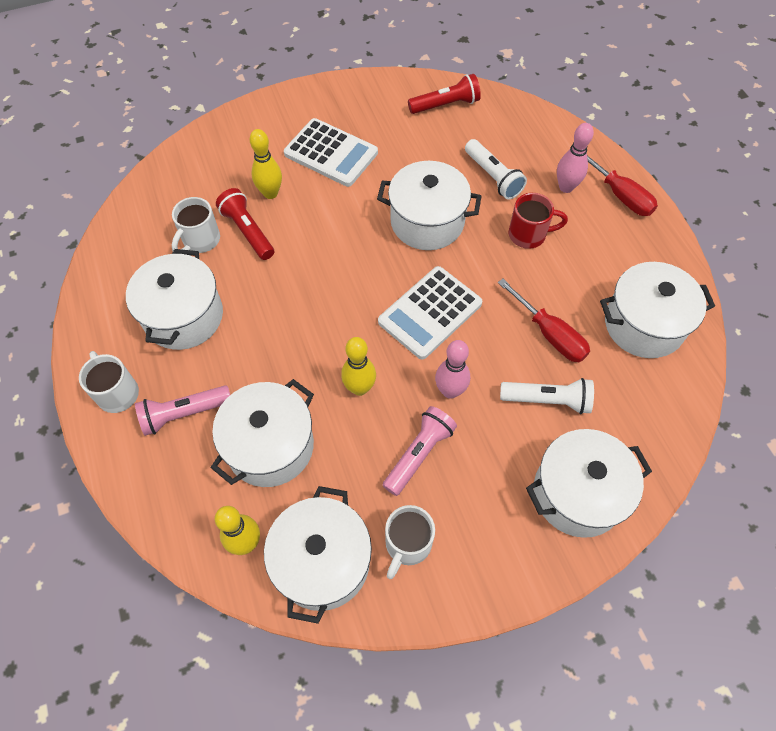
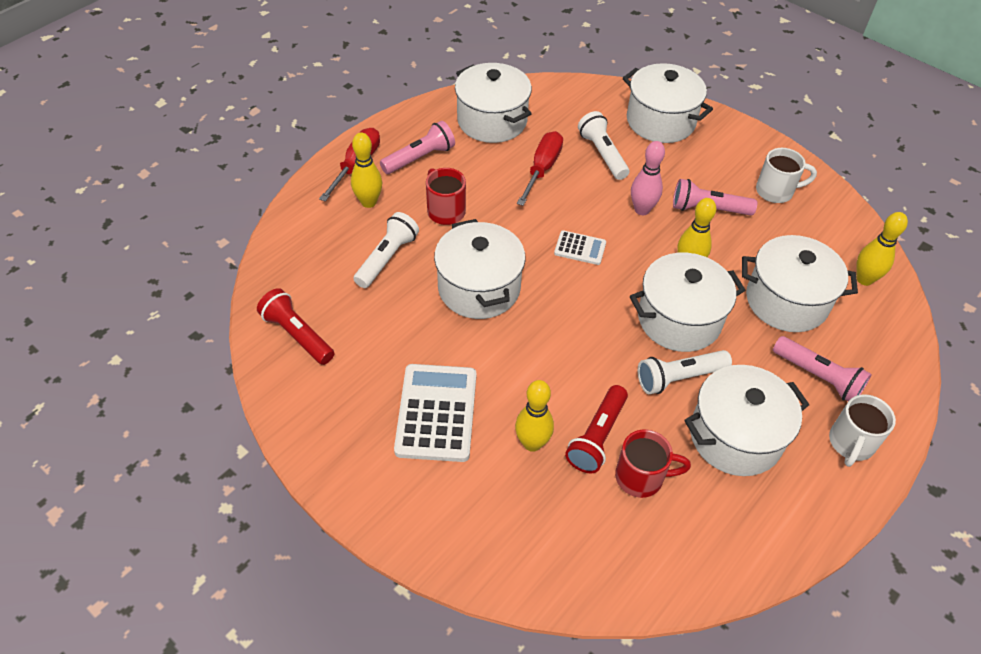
camera: 120 degrees left, 10 degrees down
white mug [172,197,220,253] -> red mug [615,429,691,498]
white pot [264,486,372,624] -> white pot moved to [630,253,745,352]
white calculator [378,266,482,359] -> white calculator [554,230,606,265], size x0.52
pink bowling pin [557,123,594,193] -> yellow bowling pin [351,133,382,208]
none -> pink flashlight [380,121,455,174]
none -> white flashlight [638,350,732,394]

